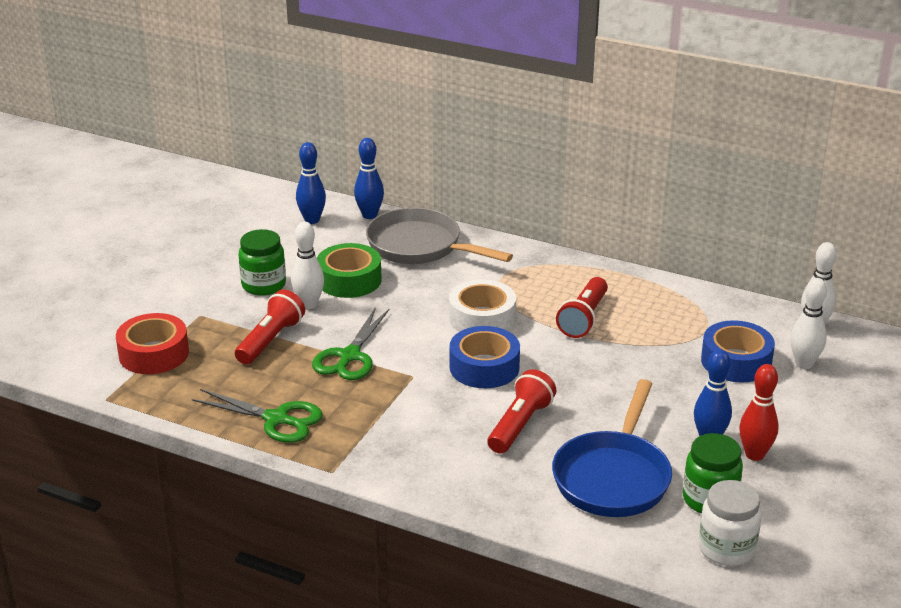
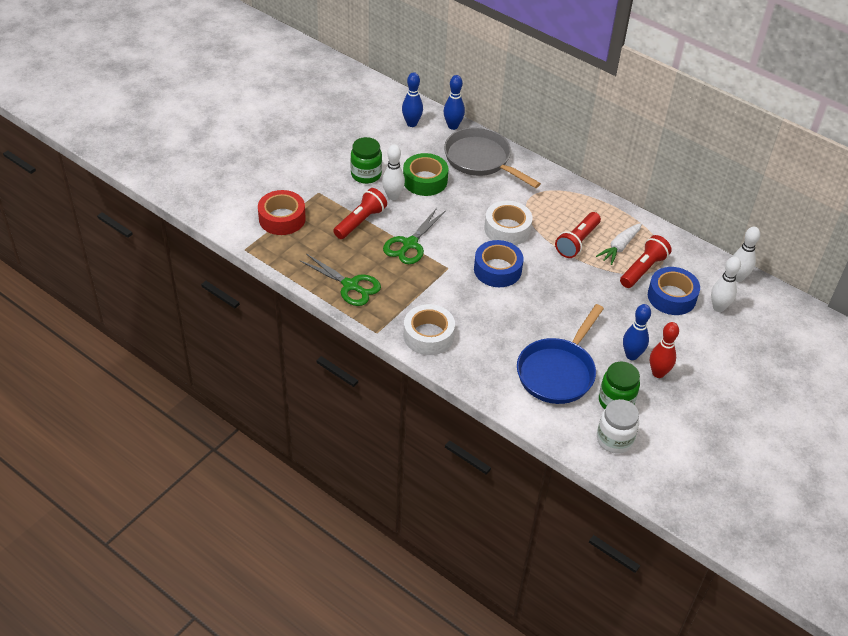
camera: 10 degrees right, 15 degrees up
red flashlight [488,369,557,454] -> red flashlight moved to [620,235,672,288]
none -> white tape [404,304,455,355]
none -> white carrot [596,223,642,265]

